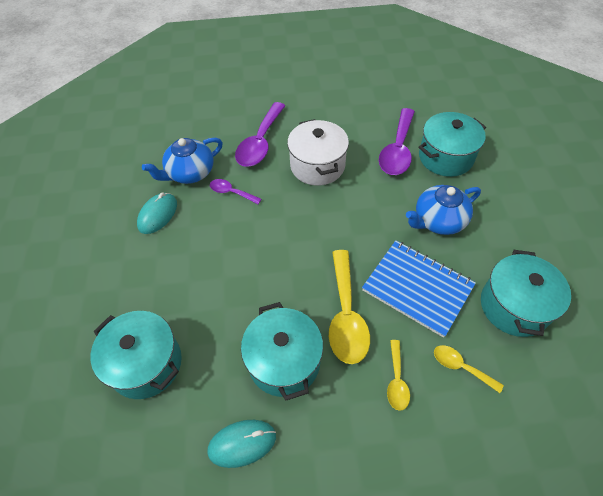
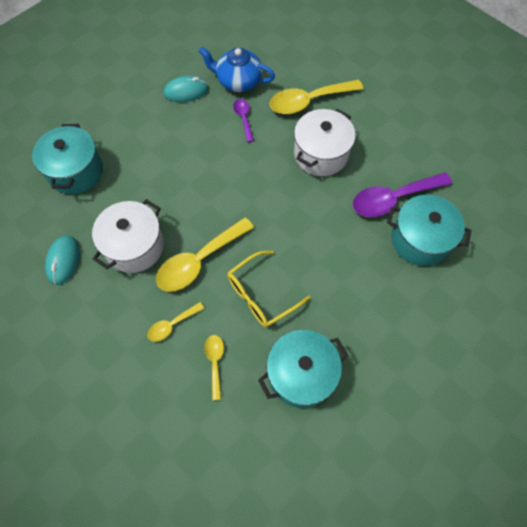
camera: 50 degrees right, 10 degrees up
turquoise mouse [207,420,276,468] -> turquoise mouse turned 60 degrees clockwise [45,235,80,285]
purple spoon [235,102,286,167] -> yellow spoon [269,80,363,114]
turquoise pot [241,302,323,401] -> white pot [92,199,164,273]
blue notebook [362,240,476,338] -> yellow glasses [227,251,311,327]
blue teapot [406,185,481,235] -> none

